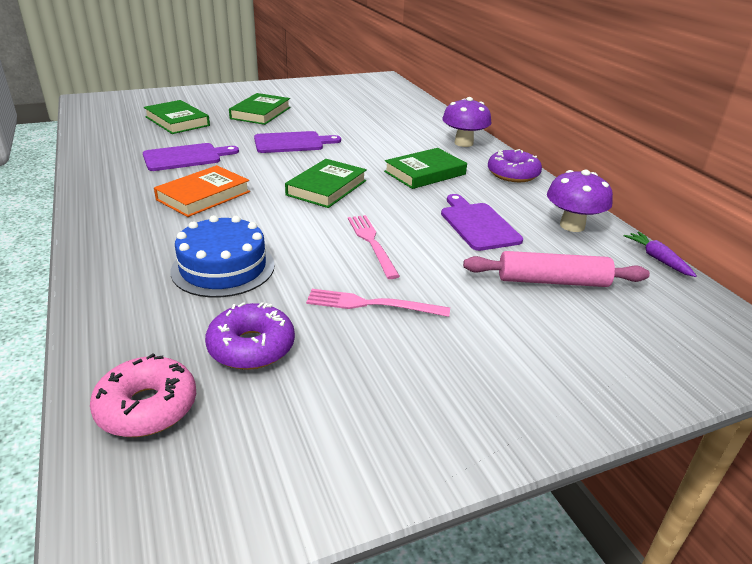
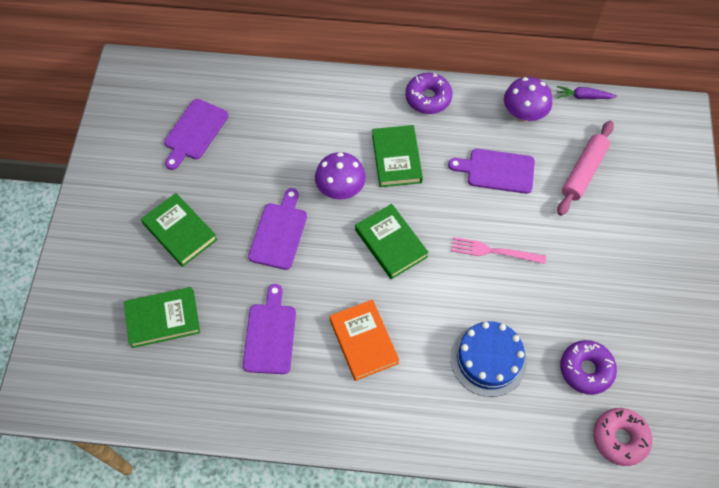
camera: 60 degrees left, 30 degrees up
pink fork [306,289,450,317] -> none
purple mushroom [442,97,491,147] -> purple mushroom moved to [315,152,366,200]
none -> purple cutting board [164,99,229,170]

